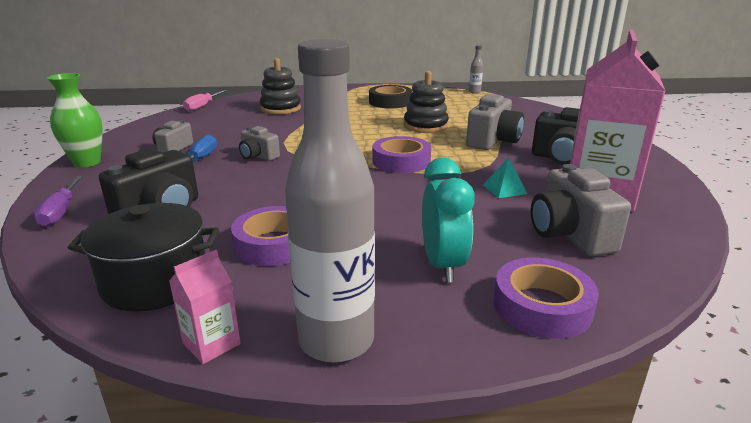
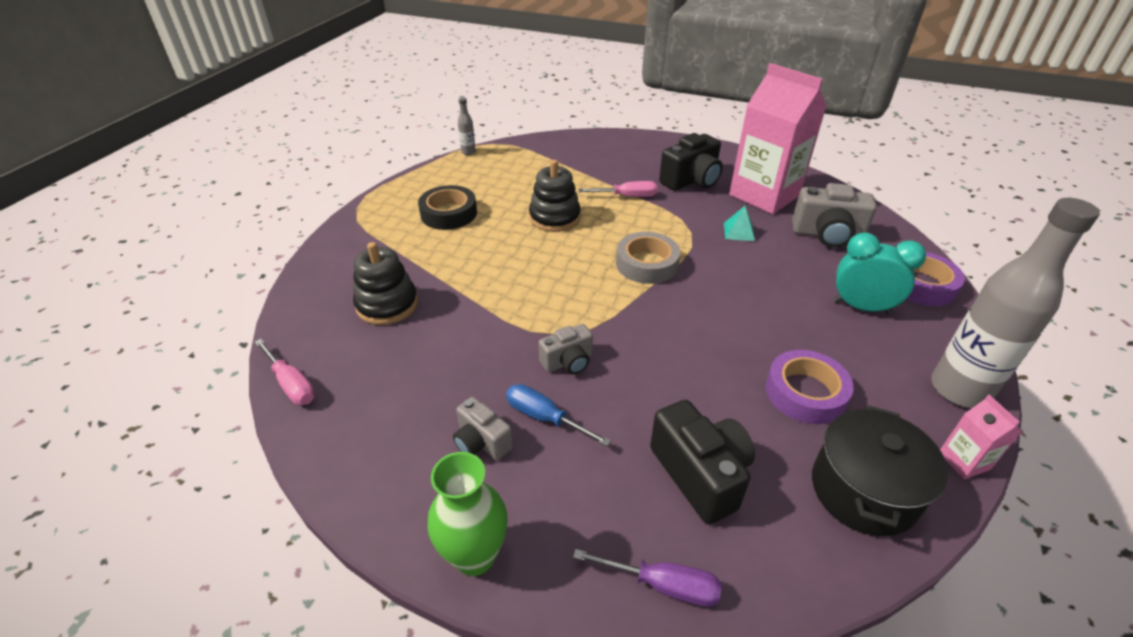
camera: 65 degrees left, 15 degrees up
purple tape [372,136,431,173] -> grey tape [616,232,680,284]
grey camera [466,94,524,150] -> pink screwdriver [578,181,657,197]

